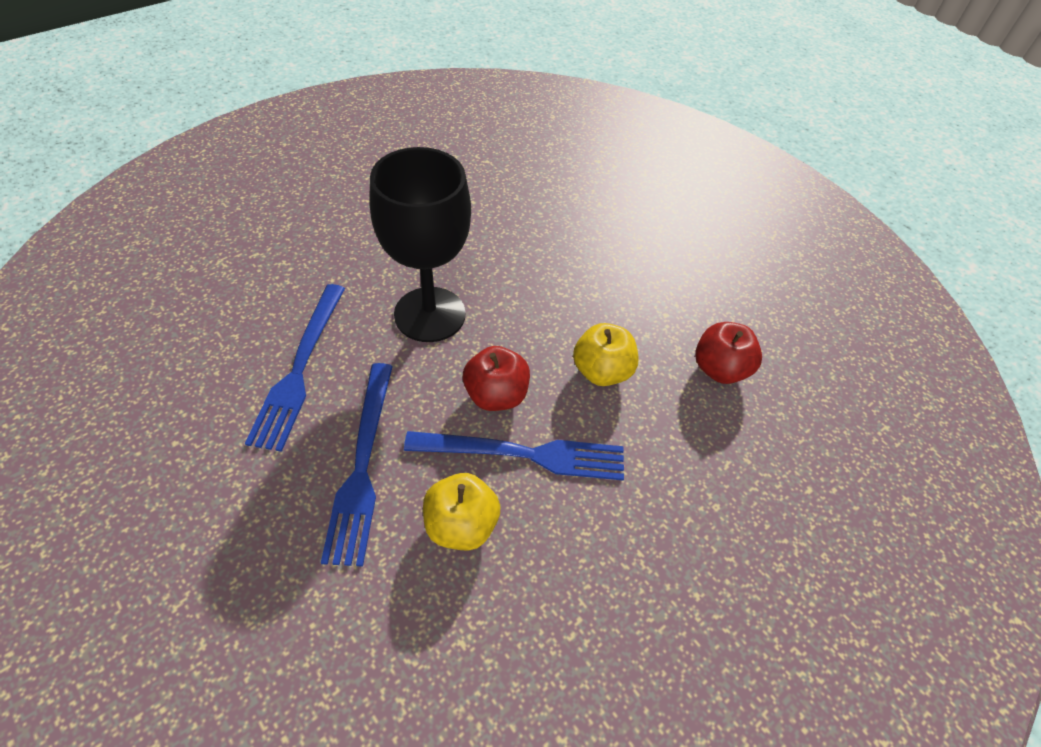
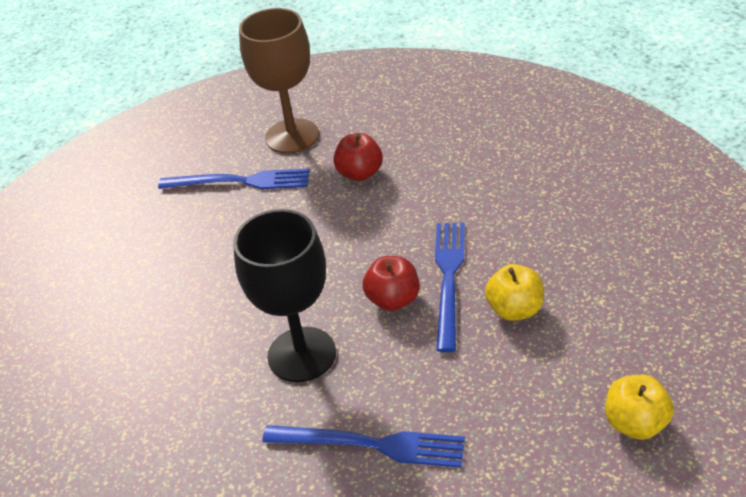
camera: 80 degrees left, 10 degrees down
blue fork [321,363,393,567] -> blue fork moved to [158,168,310,189]
yellow apple [573,323,638,386] -> yellow apple moved to [605,375,674,440]
none -> brown goblet [239,8,319,154]

